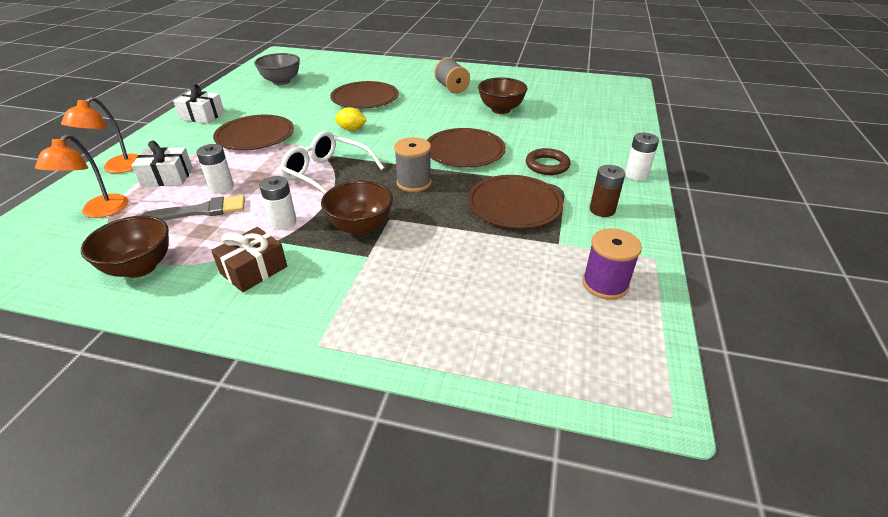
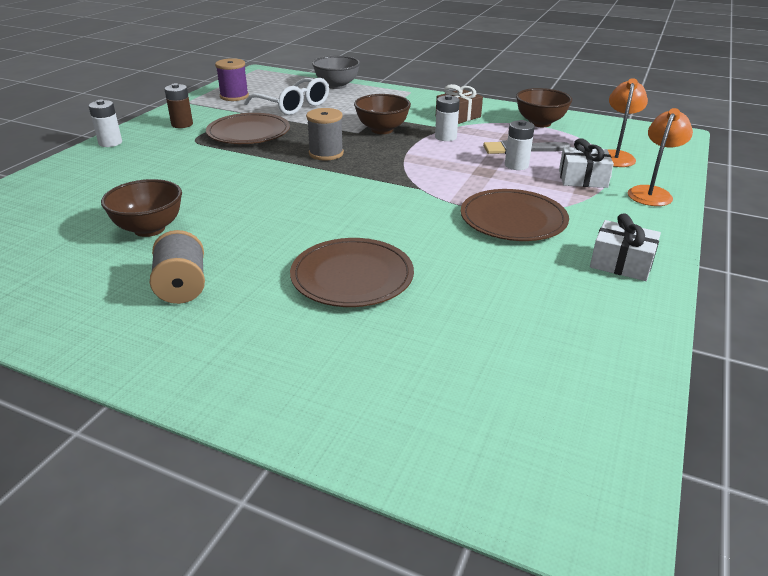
camera: 170 degrees left, 5 degrees down
grey bowl [254,53,300,85] -> grey bowl moved to [312,56,360,89]
white glasses [280,131,384,194] -> white glasses moved to [244,78,329,115]
yellow lemon [335,107,367,131] -> none
brown plate [427,128,506,167] -> none
brown ring [526,148,571,175] -> none

